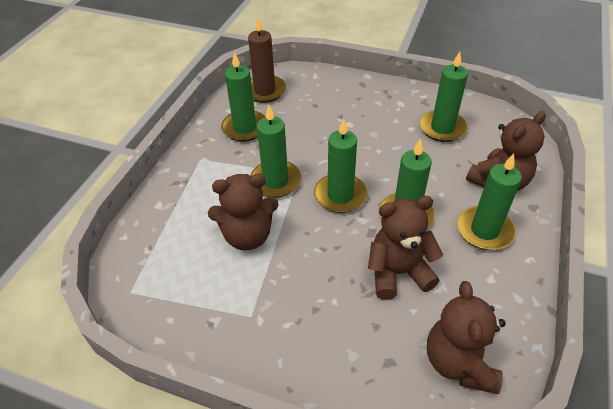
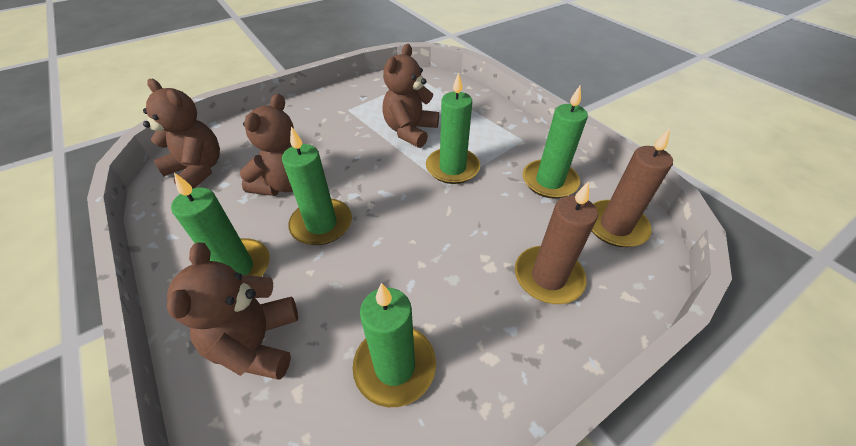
camera: 125 degrees right, 0 degrees up
green candle [314,118,367,213] -> none
none -> brown candle [515,181,598,304]

